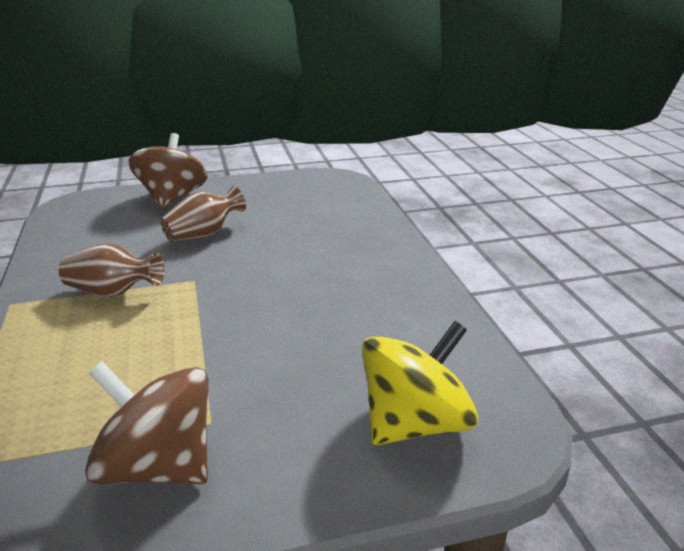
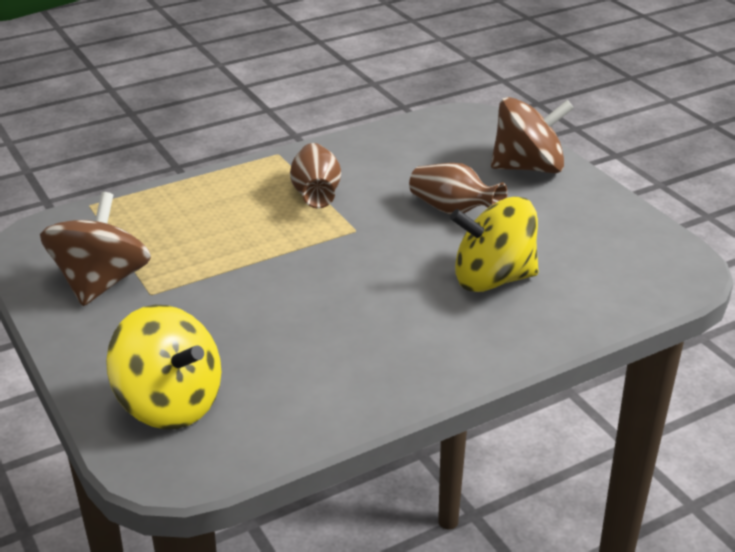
camera: 75 degrees right, 5 degrees up
none -> yellow spinning top [450,197,539,292]

